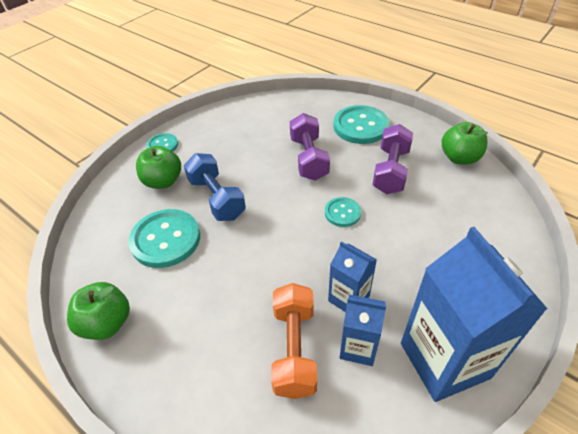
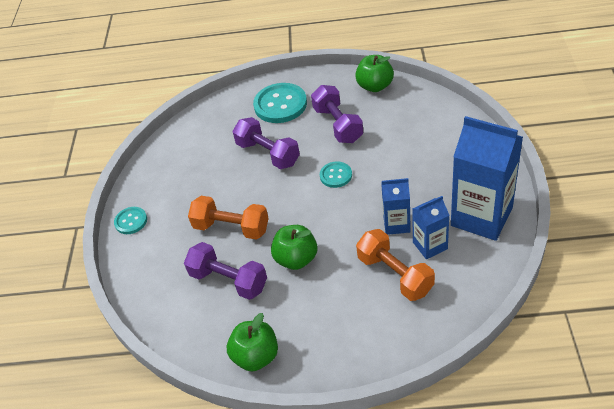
camera: 35 degrees left, 0 degrees up
turquoise button [128,209,200,268] -> purple dumbbell [184,242,267,300]
green apple [136,146,181,189] -> green apple moved to [271,225,317,270]
blue dumbbell [184,153,246,221] -> orange dumbbell [188,196,269,240]

